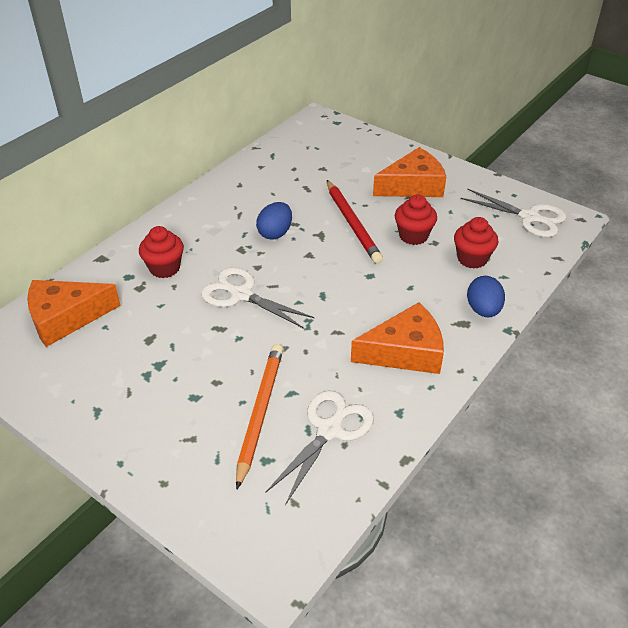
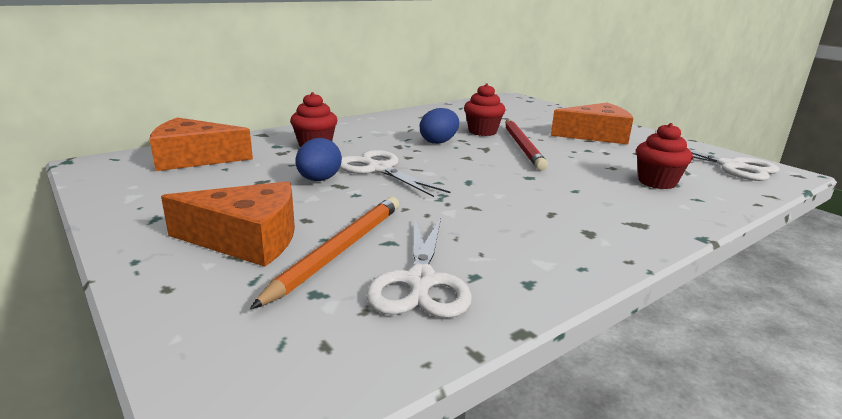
camera: 15 degrees right, 20 degrees down
white scissors [266,391,374,505] -> white scissors turned 135 degrees clockwise [366,218,472,318]
orange cheese [351,302,444,374] -> orange cheese moved to [161,181,295,267]
red cupcake [395,195,437,245] -> red cupcake moved to [464,84,505,136]
blue egg [467,276,505,317] -> blue egg moved to [295,138,342,181]

